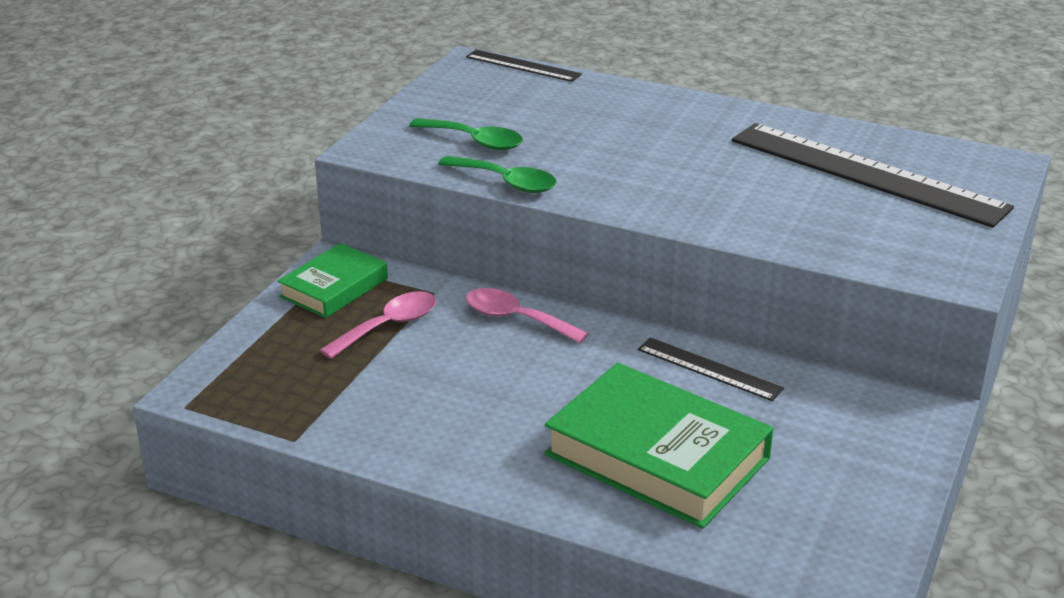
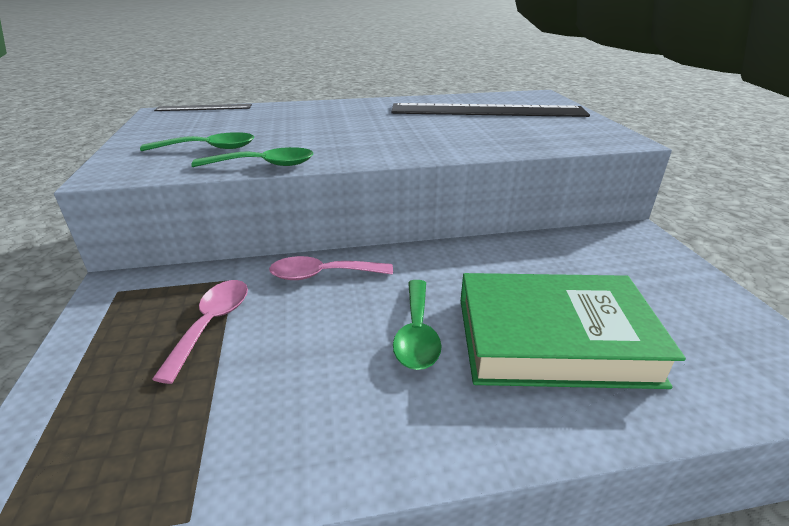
camera: 35 degrees left, 0 degrees up
green book [278,243,388,318] -> none
black ruler [638,338,784,401] -> none
none -> green spoon [393,280,442,370]

